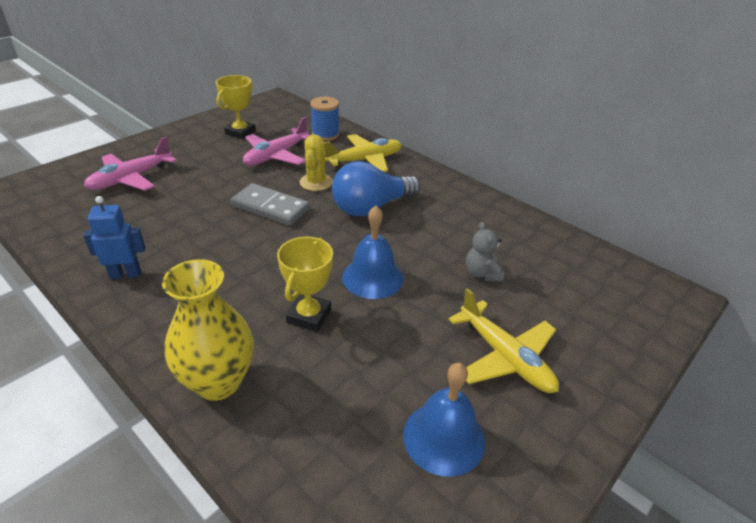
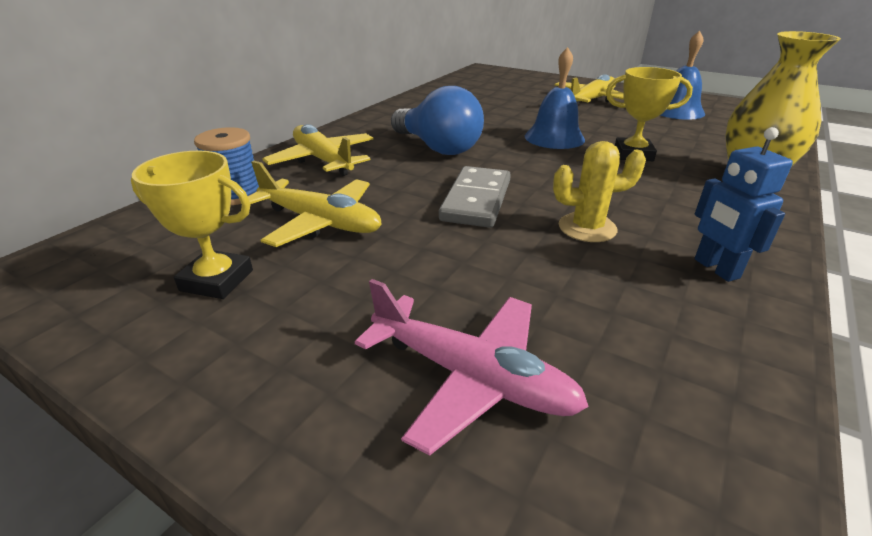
camera: 100 degrees left, 5 degrees down
pink plane [243,117,310,166] -> yellow plane [248,161,382,247]
yellow cactus [300,135,333,191] -> yellow cactus moved to [553,141,646,242]
grey teddy bear [466,222,504,282] -> none

